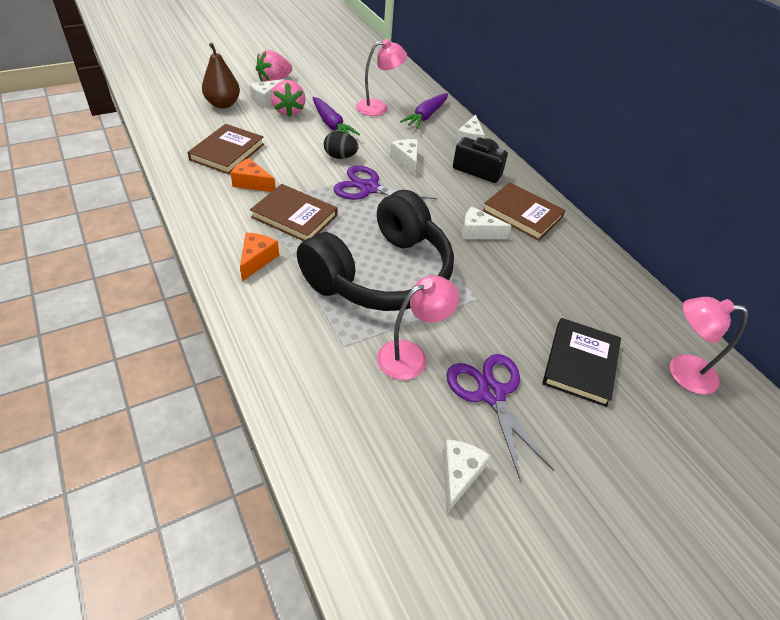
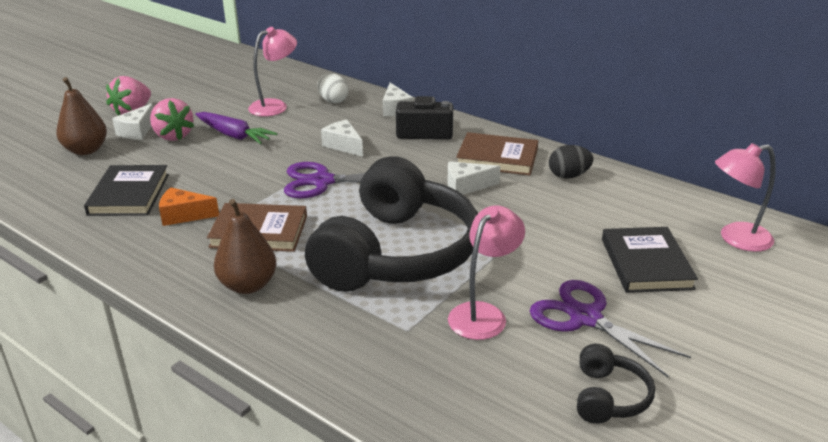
camera: 20 degrees left, 15 degrees down
brown book [188,124,264,174] -> black book [84,165,169,216]
orange cheese [240,233,279,282] -> brown pear [214,199,276,294]
black egg [324,131,359,159] -> black egg moved to [549,145,593,179]
purple carrot [400,93,448,129] -> white egg [318,73,348,103]
white cheese [443,439,491,514] -> black headphones [577,344,655,424]

